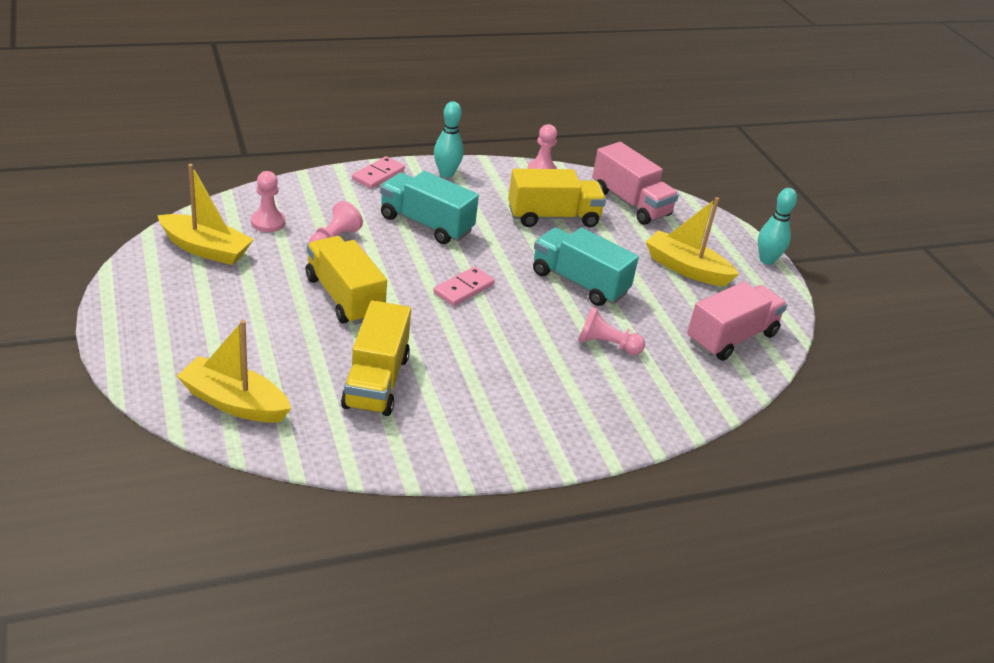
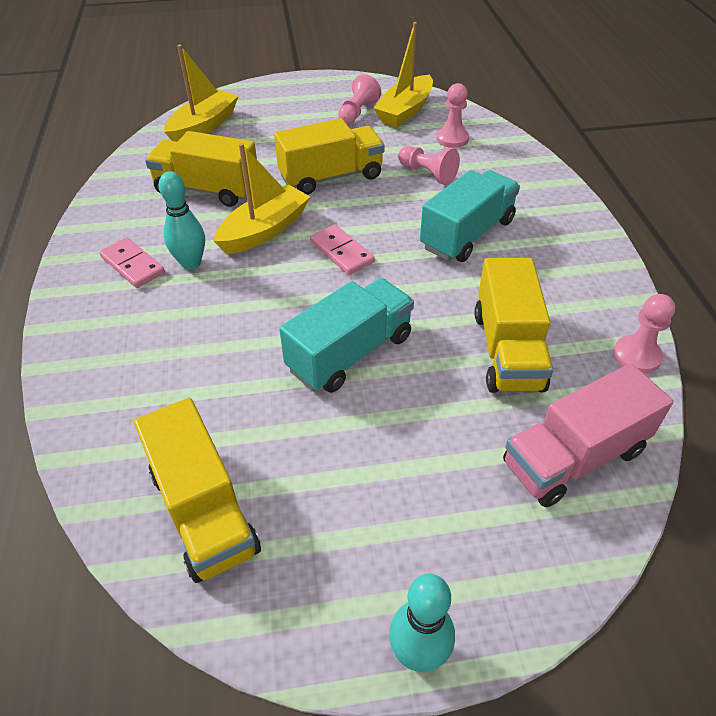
camera: 105 degrees right, 10 degrees up
pink domino [352,156,405,189] -> pink domino moved to [99,238,165,288]
turquoise bowling pin [434,101,463,178] -> turquoise bowling pin moved to [159,171,205,270]
pink pawn [578,307,645,355] -> pink pawn moved to [338,74,381,124]
yellow boat [646,197,739,286] -> yellow boat moved to [214,143,310,254]
pink truck [687,282,787,361] -> yellow truck [134,398,261,583]

